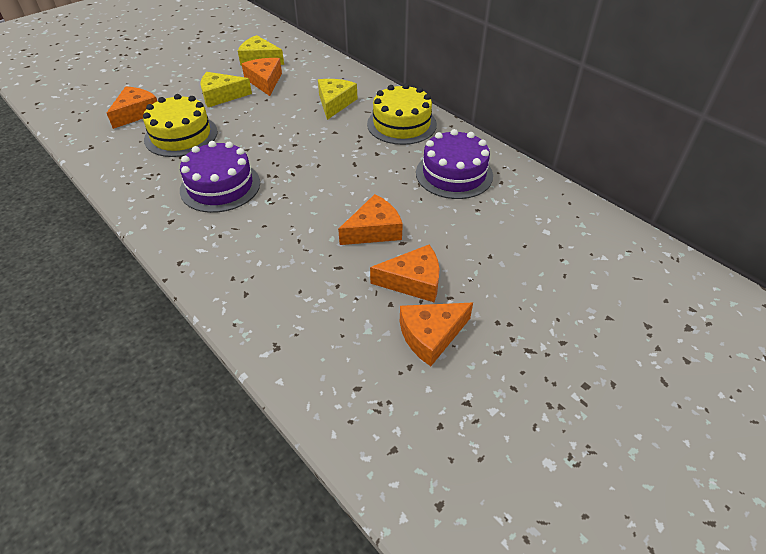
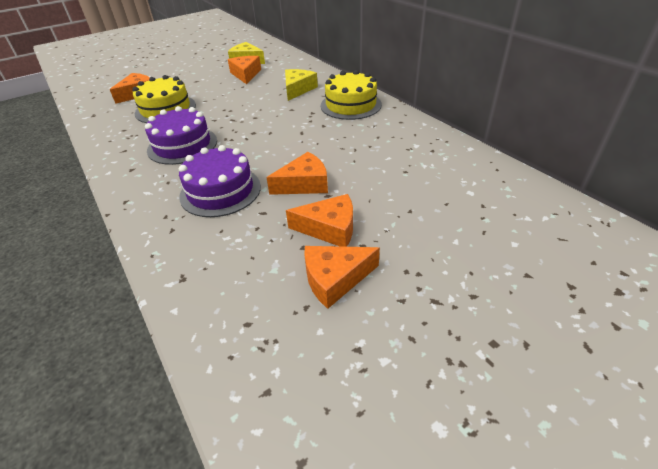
camera: 10 degrees right, 5 degrees down
yellow cheese [200,72,252,107] -> none
purple cake [416,129,493,199] -> purple cake moved to [179,145,261,217]

